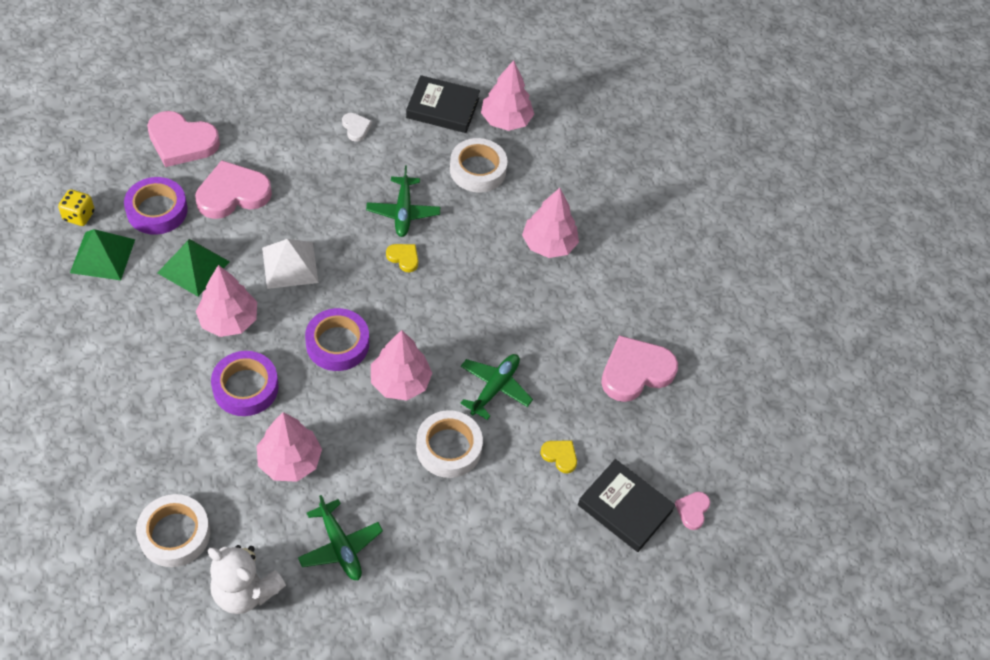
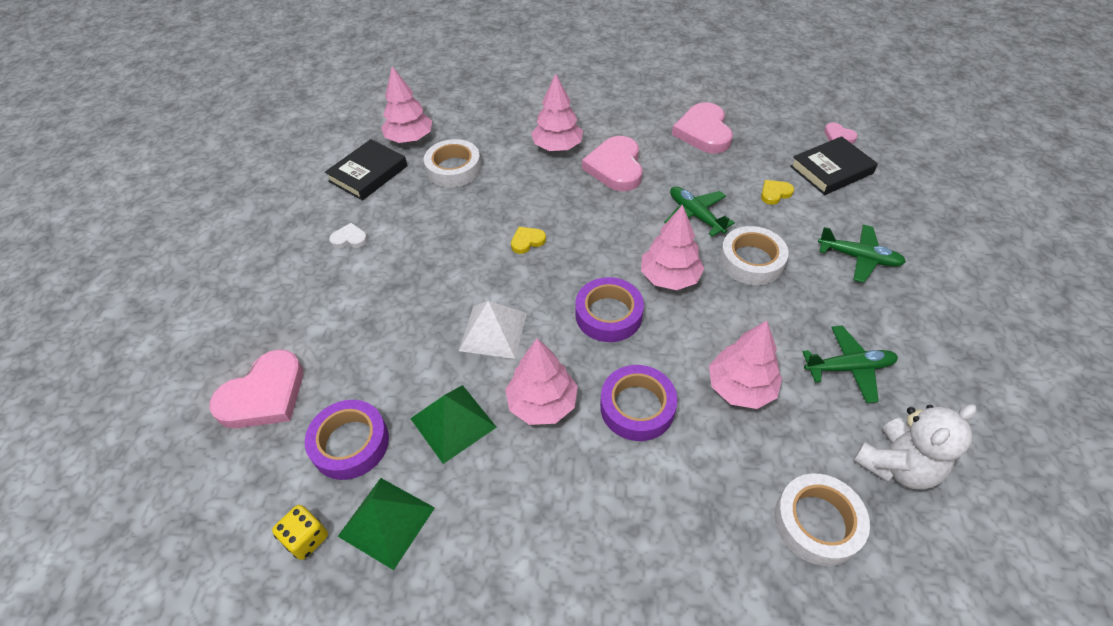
camera: 60 degrees left, 5 degrees down
pink heart [195,160,272,219] -> pink heart moved to [582,136,643,191]
green plane [366,165,440,237] -> green plane moved to [818,225,906,283]

